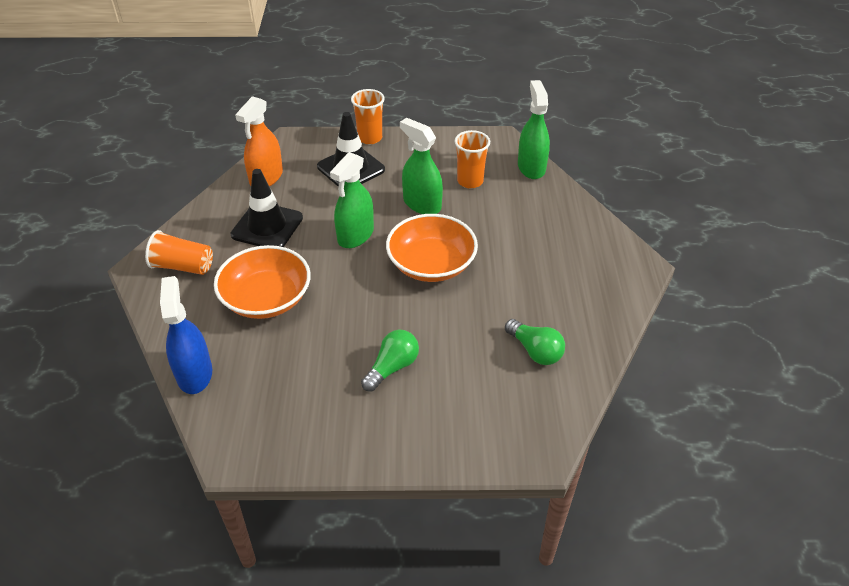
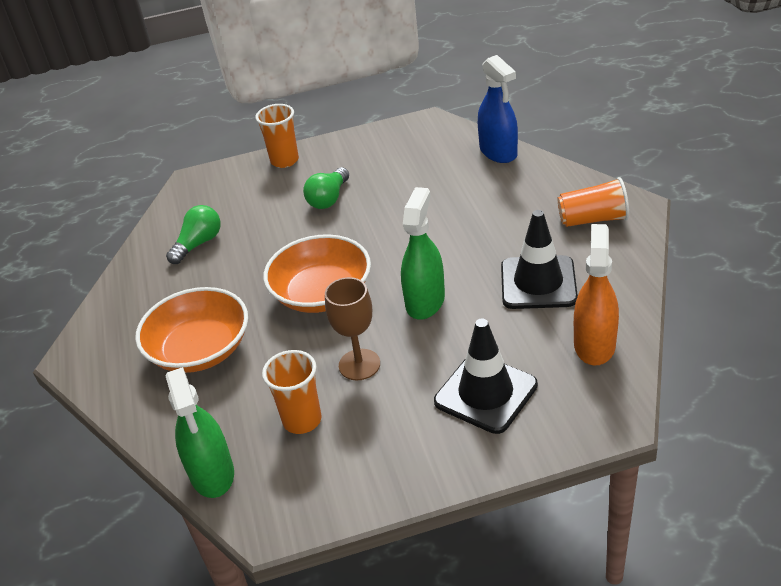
camera: 170 degrees right, 5 degrees down
orange bowl [214,245,311,319] -> orange bowl moved to [135,287,248,373]
orange cup [351,89,385,144] -> orange cup moved to [255,104,299,168]
green spray bottle [400,118,443,214] -> brown goblet [325,277,380,380]
green light bulb [505,319,565,365] -> green light bulb turned 90 degrees clockwise [166,205,221,264]

